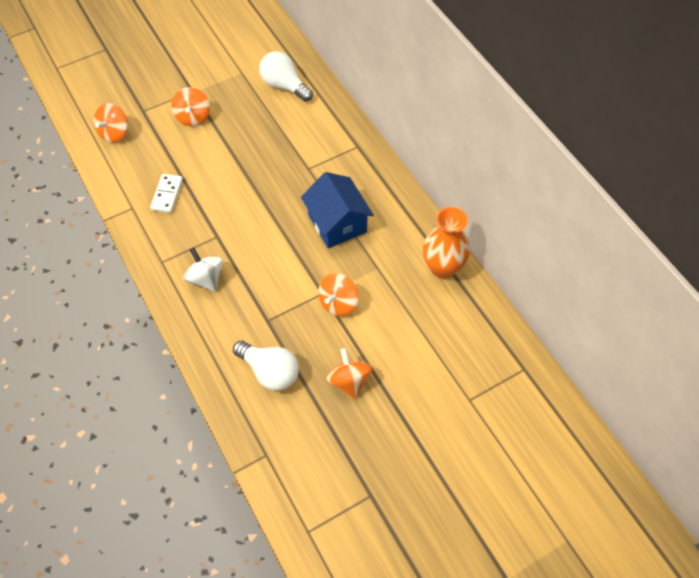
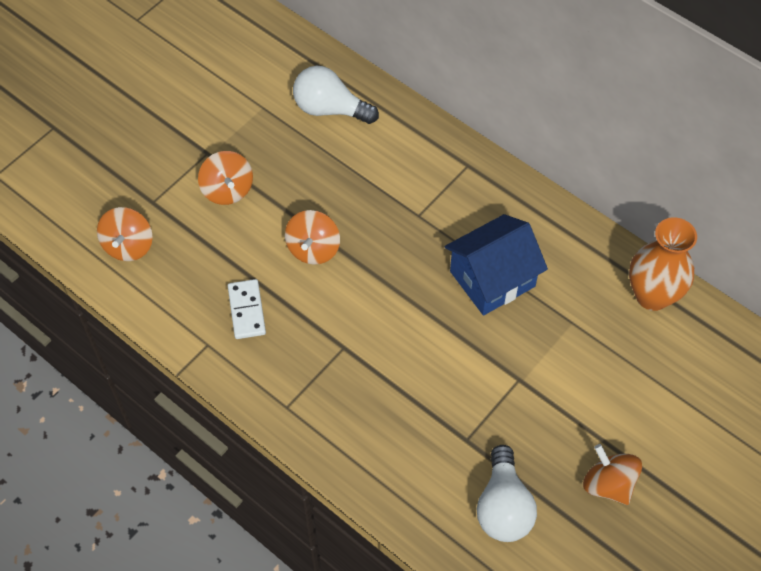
camera: 20 degrees left, 0 degrees up
white spinning top [184,247,223,292] -> none
white light bulb [233,340,299,391] -> white light bulb turned 75 degrees clockwise [477,445,537,542]
blue house [301,172,374,248] -> blue house turned 75 degrees counterclockwise [444,214,548,315]
orange spinning top [318,273,358,316] -> orange spinning top moved to [285,210,340,265]

